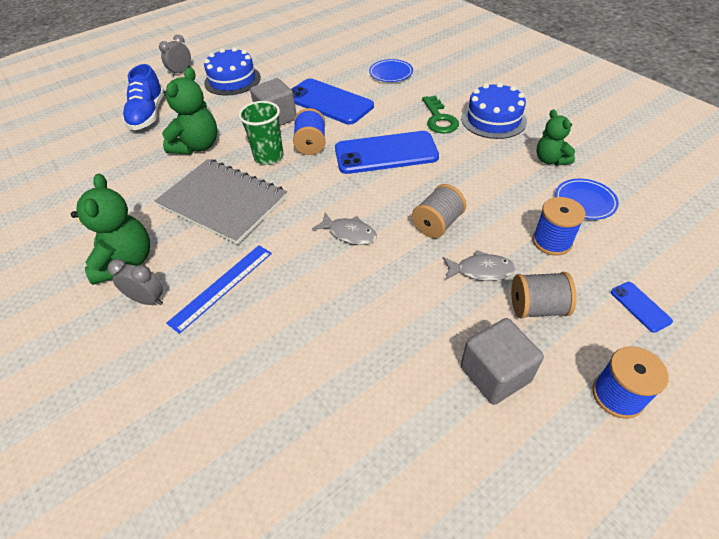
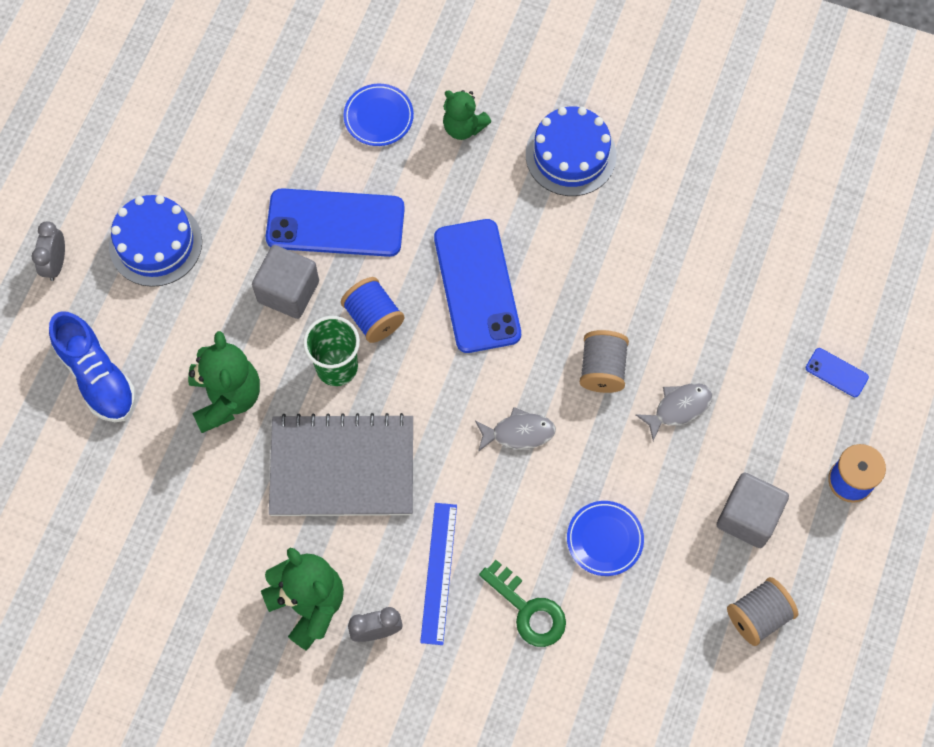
camera: 35 degrees left, 20 degrees up
blue phone [335,131,439,174] -> blue phone turned 60 degrees counterclockwise [434,219,521,353]
green key [422,96,459,134] -> green key moved to [479,560,566,647]
grey spool [511,272,577,318] -> grey spool moved to [727,577,798,646]
blue spool [533,197,586,255] -> none
green teddy bear [536,109,575,166] -> green teddy bear moved to [443,90,491,140]
blue plate [555,179,619,220] -> blue plate moved to [567,501,644,576]

